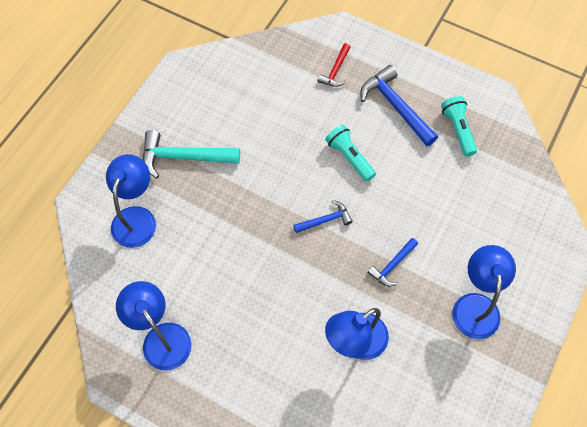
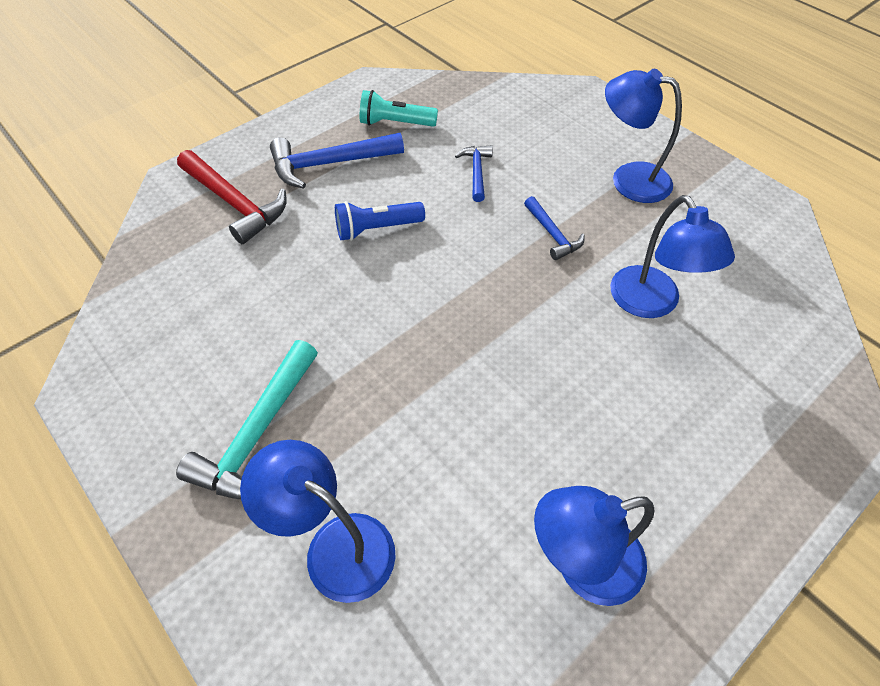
camera: 70 degrees left, 10 degrees down
blue hammer [293,200,353,233] -> blue hammer moved to [455,145,493,202]
red hammer [317,43,351,87] -> red hammer [177,150,287,244], size x1.78
turquoise flashlight [325,125,376,182] -> blue flashlight [335,201,425,241]

